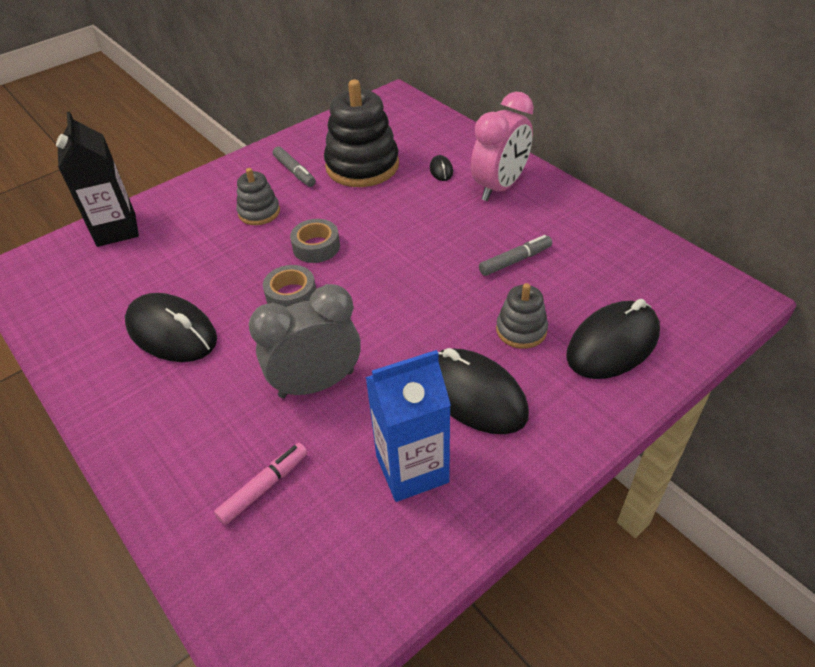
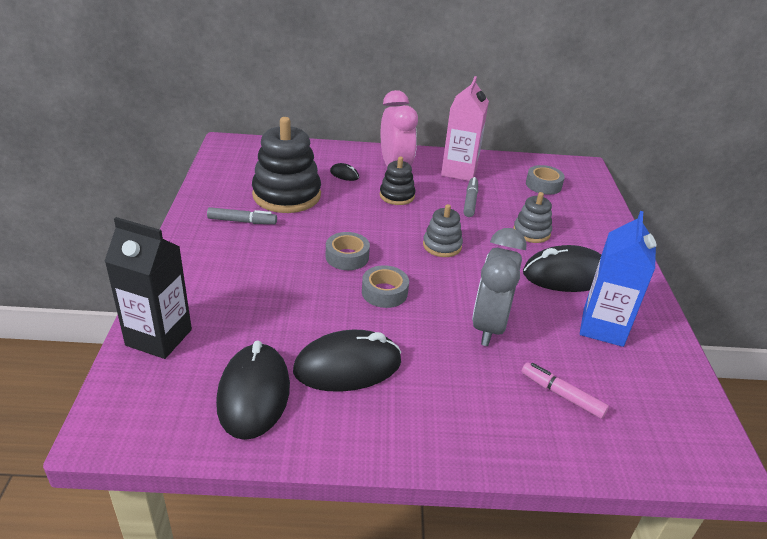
camera: 55 degrees left, 10 degrees down
pink marker [214,443,308,525] -> pink marker turned 45 degrees counterclockwise [521,362,609,419]
grey stacking toy [236,168,280,225] -> grey stacking toy moved to [423,204,463,257]
black mouse [566,299,660,379] -> black mouse moved to [216,341,290,440]
none -> black stacking toy [380,156,415,205]
none -> pink carton [441,76,489,181]
none -> grey tape [526,165,565,195]

